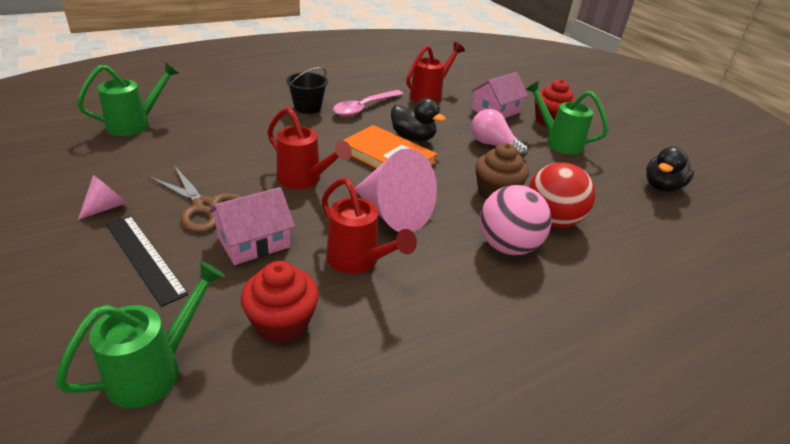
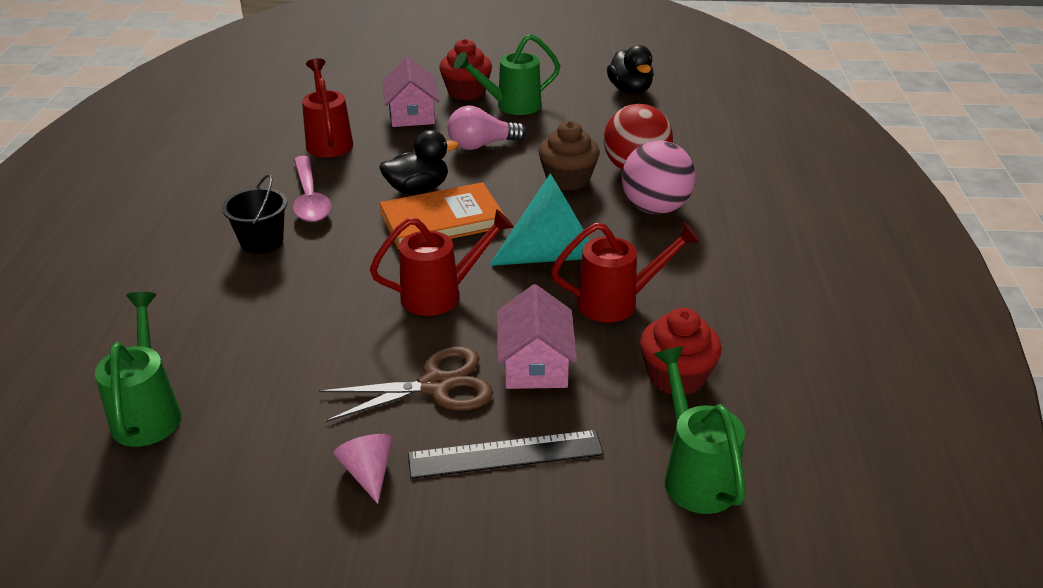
camera: 55 degrees left, 0 degrees up
pink cone [355,148,437,232] -> turquoise cone [489,174,590,266]

